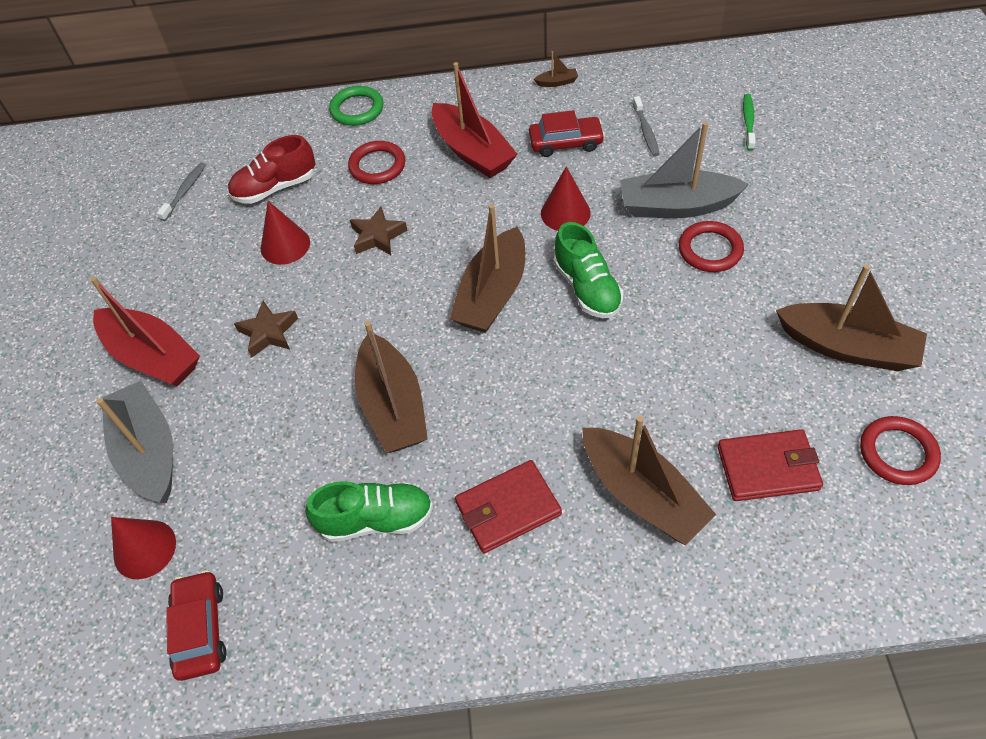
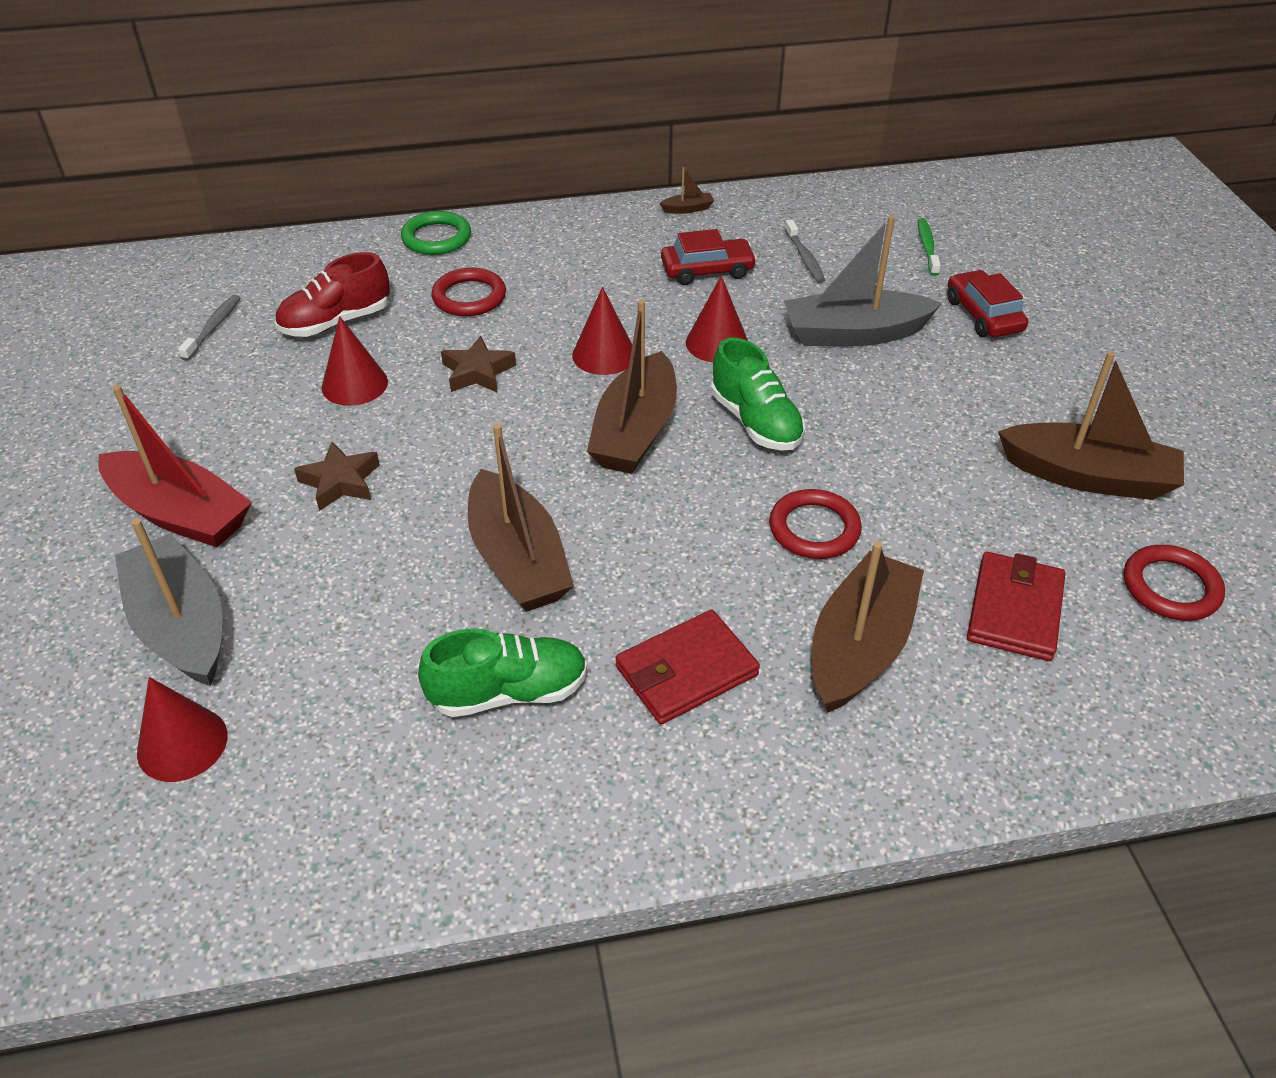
camera: 10 degrees left, 10 degrees down
red car [166,570,226,681] -> red car moved to [947,270,1028,337]
red boat [432,62,518,178] -> none
brown boat [583,416,716,545] -> brown boat turned 105 degrees counterclockwise [812,541,924,713]
red ring [679,221,744,272] -> red ring moved to [769,489,862,559]
red wallet [717,429,823,501] -> red wallet turned 60 degrees counterclockwise [967,552,1066,661]
none -> red cone [572,287,632,375]

